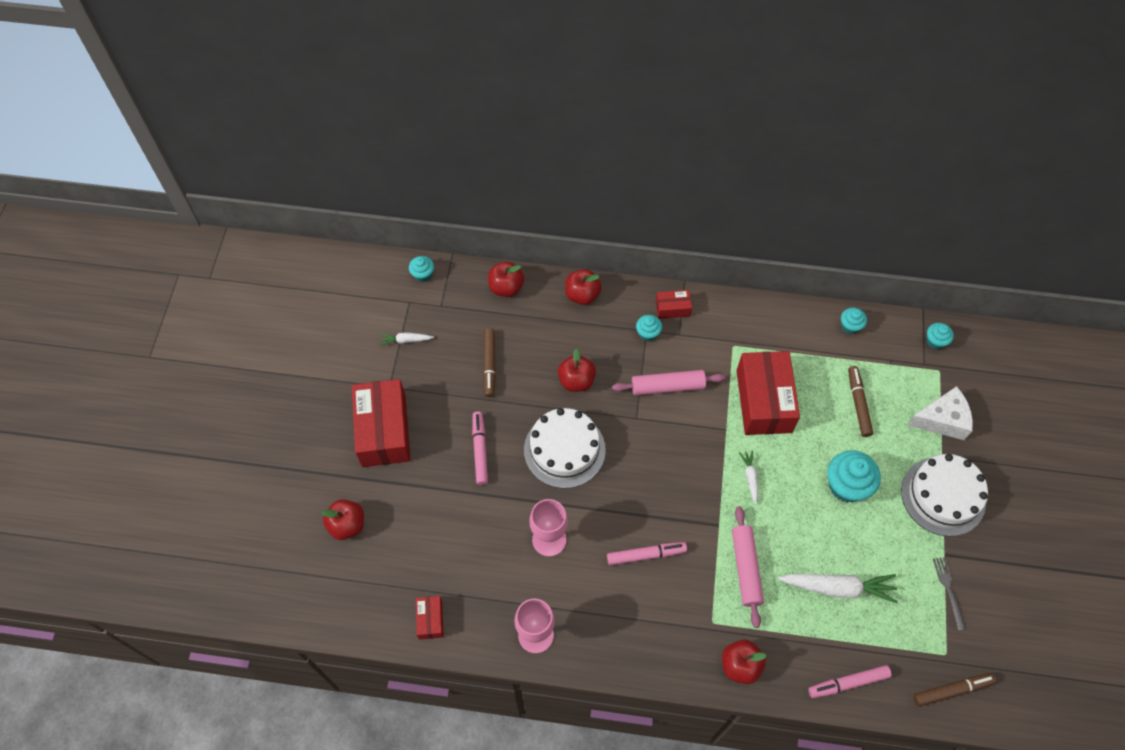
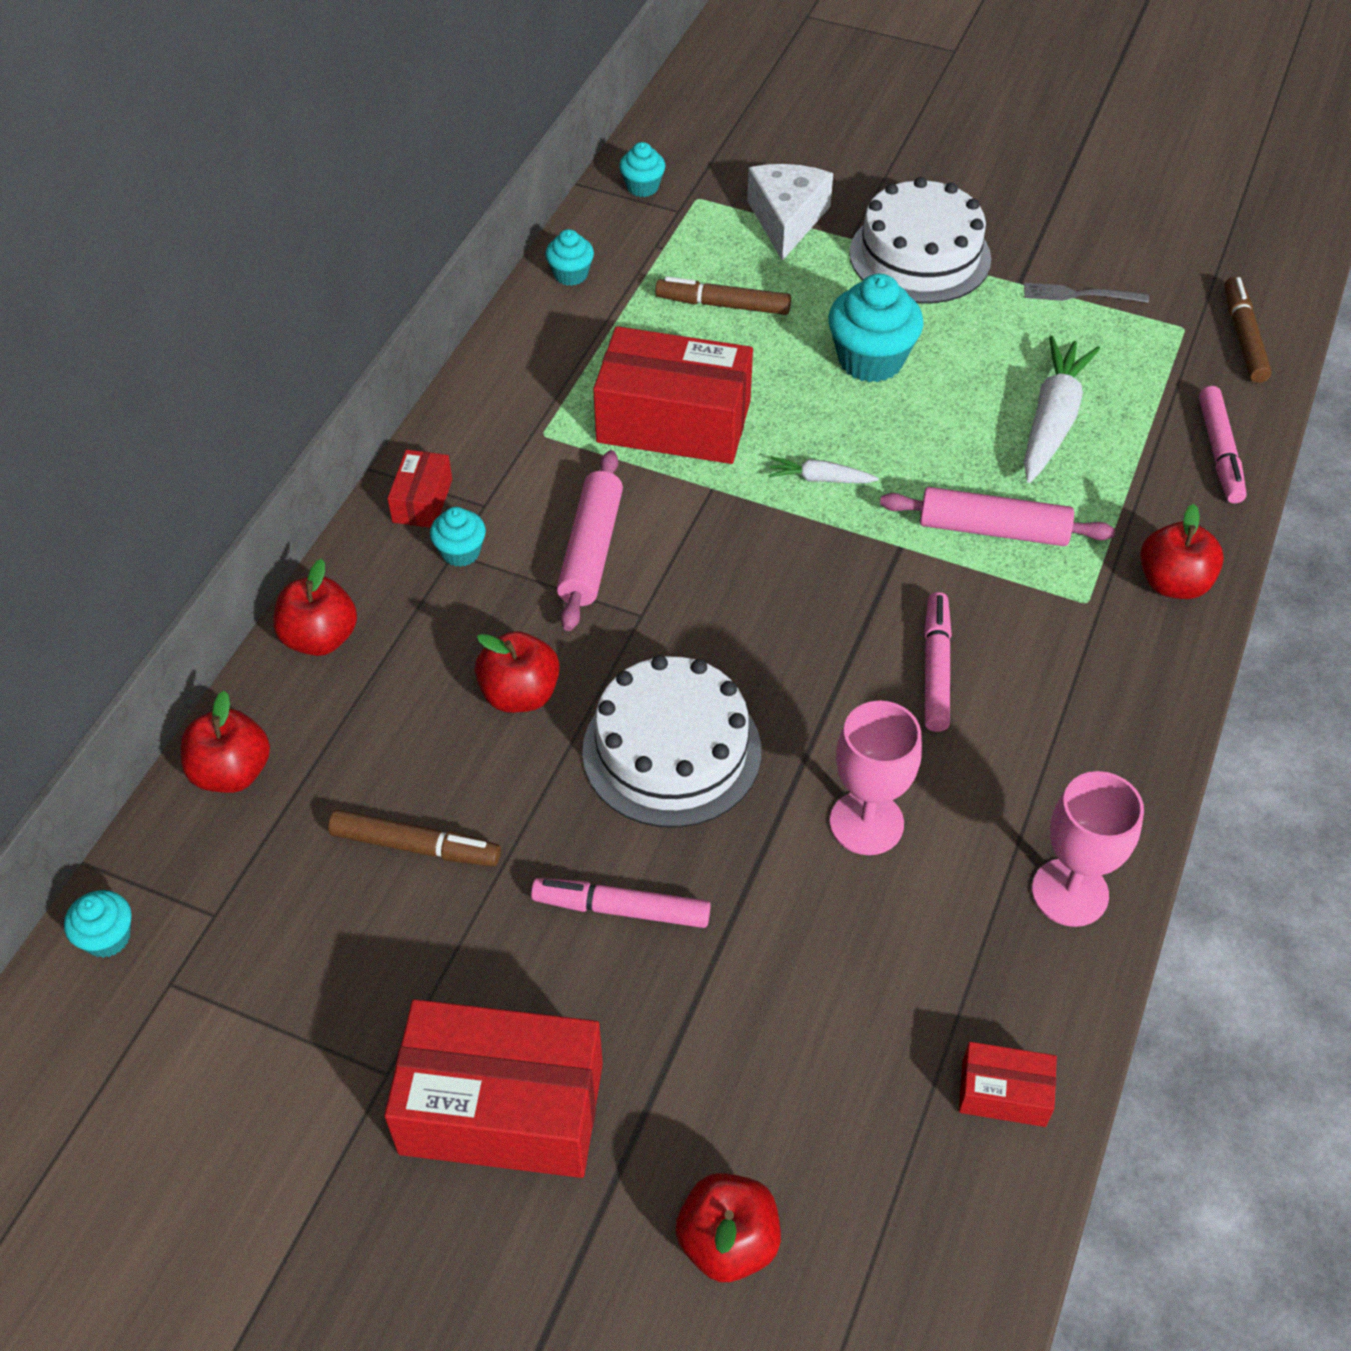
camera: 75 degrees left, 10 degrees down
white carrot [380,332,434,346] -> none

